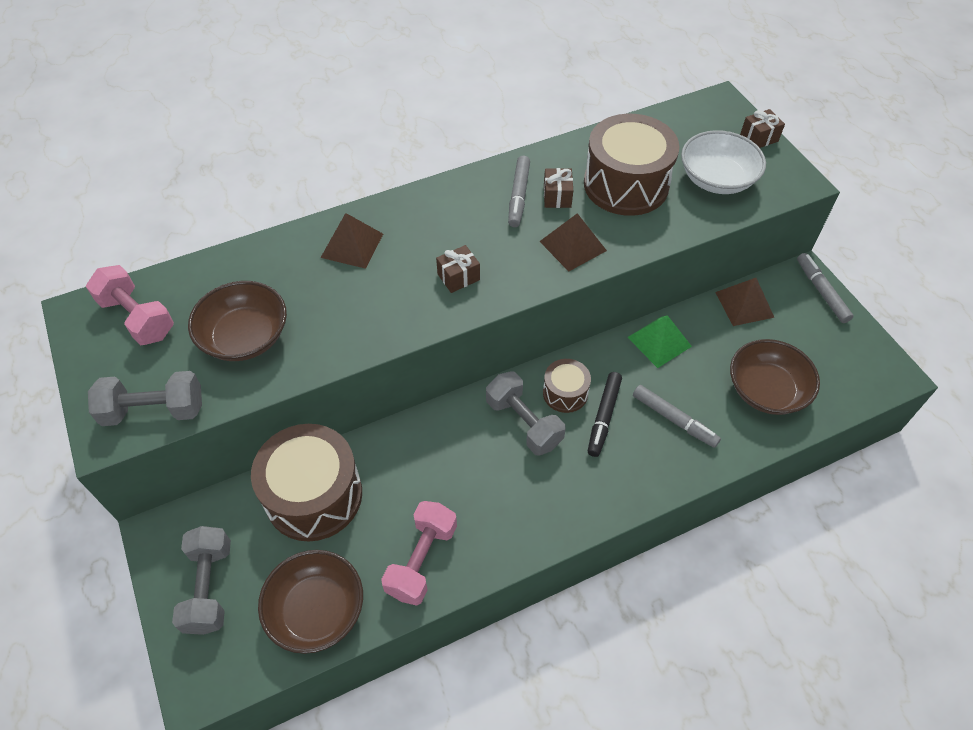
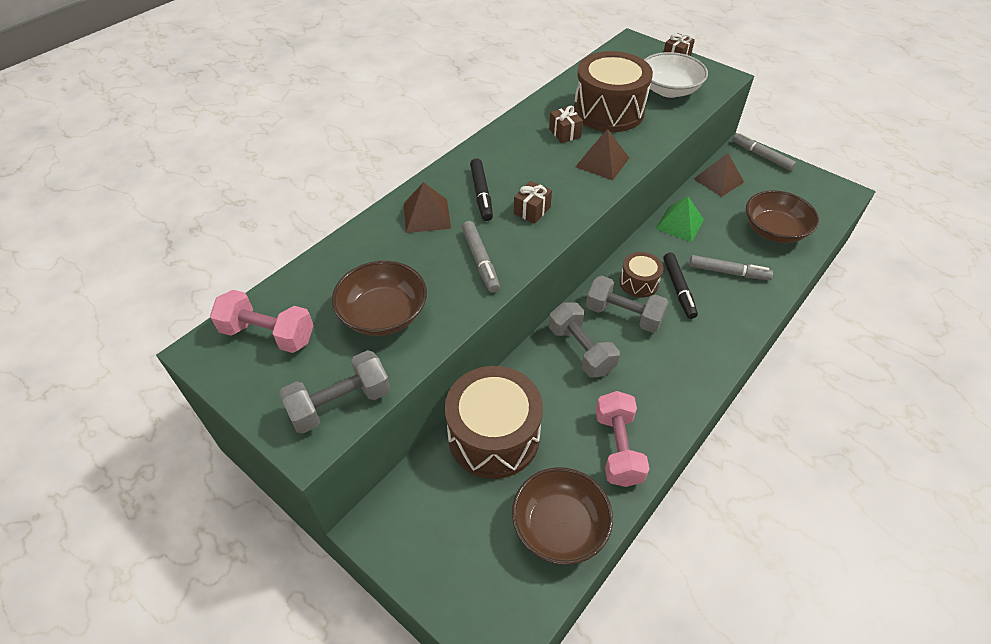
camera: 25 degrees left, 5 degrees down
grey dumbbell [172,526,231,635] -> grey dumbbell moved to [549,302,620,378]
grey marker [508,156,530,227] -> grey marker moved to [462,221,500,293]
none -> black marker [470,158,493,221]

